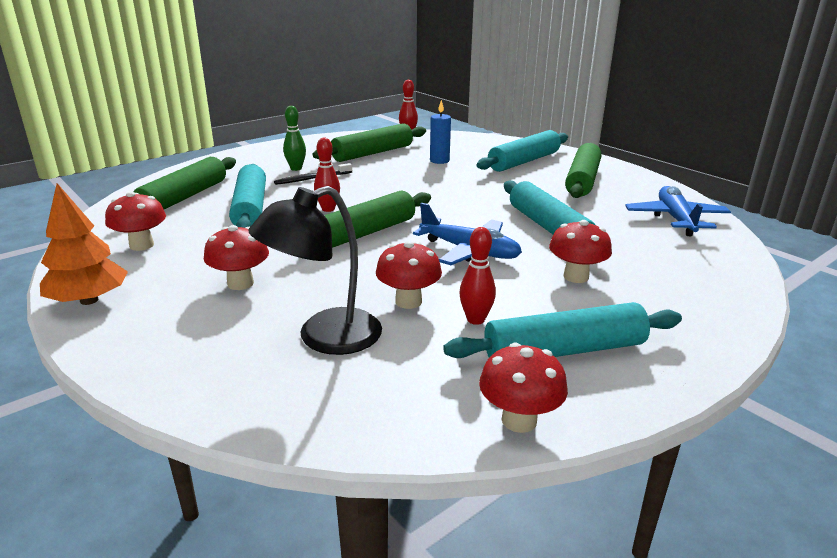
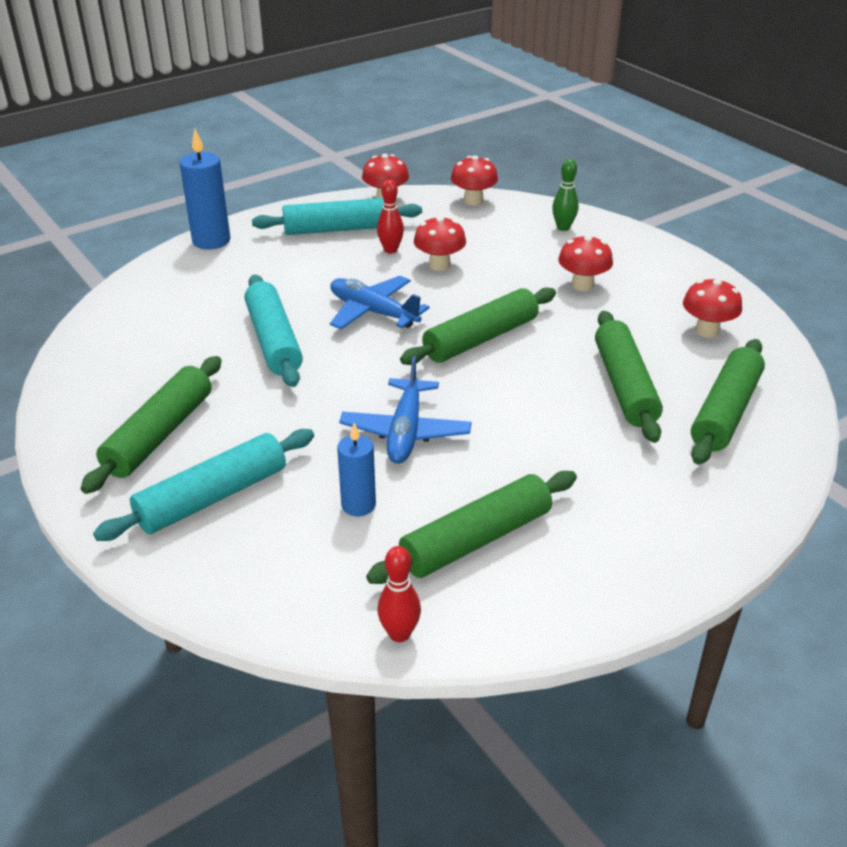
camera: 175 degrees left, 10 degrees up
orange tree [40,183,128,305] -> none
turquoise rolling pin [229,164,266,228] -> green rolling pin [595,311,663,443]
black lamp [248,186,382,355] -> none
black toothbrush [274,163,352,185] -> none
green bowling pin [283,106,306,171] -> green bowling pin moved to [552,159,579,231]
red bowling pin [314,138,340,212] -> none
red mushroom [549,220,612,283] -> red mushroom moved to [451,155,498,206]
blue plane [625,186,731,236] -> blue plane moved to [339,356,472,464]
none -> blue candle [180,129,231,249]

